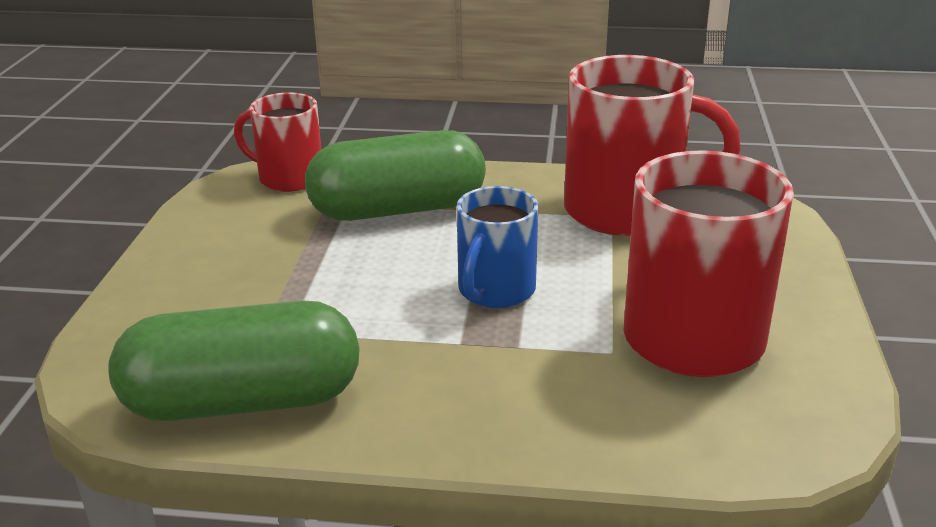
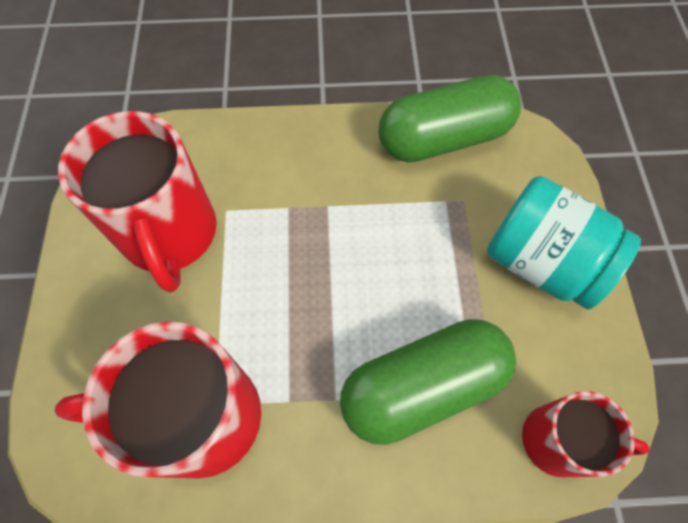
camera: 170 degrees right, 35 degrees up
blue mug [456,186,539,308] -> none
none -> turquoise jar [487,176,641,310]

